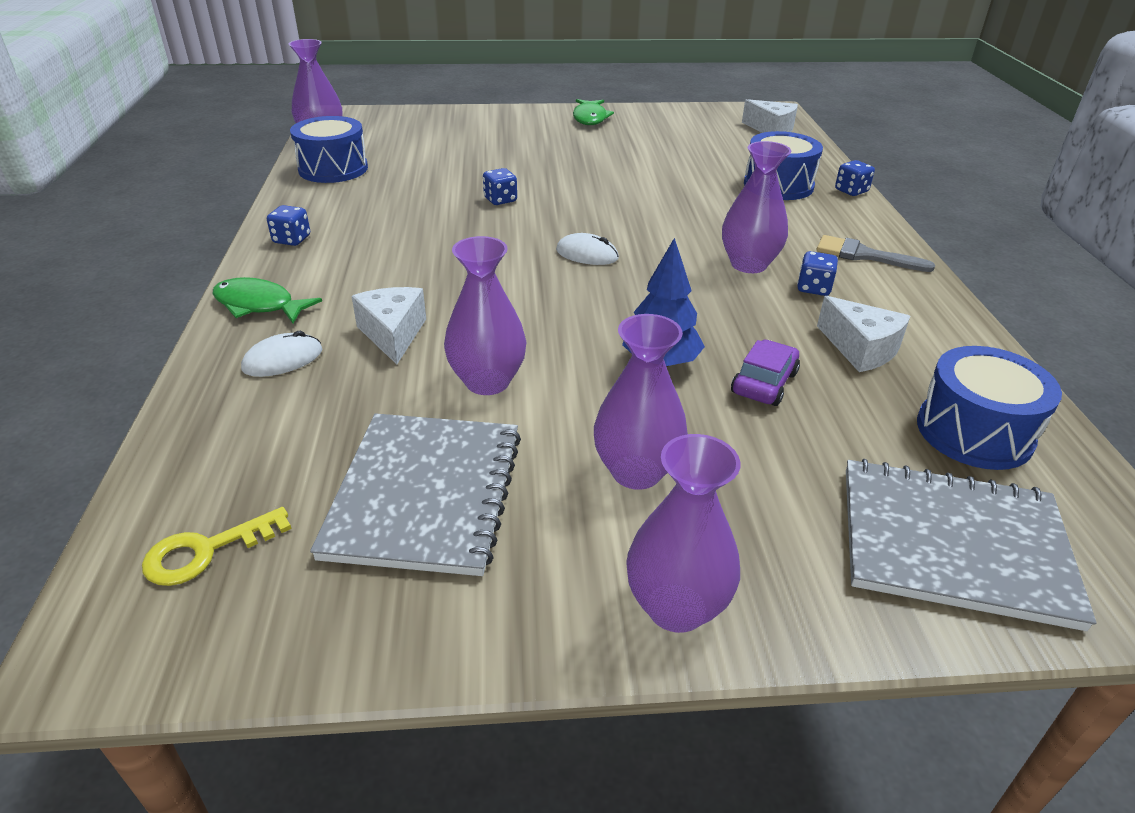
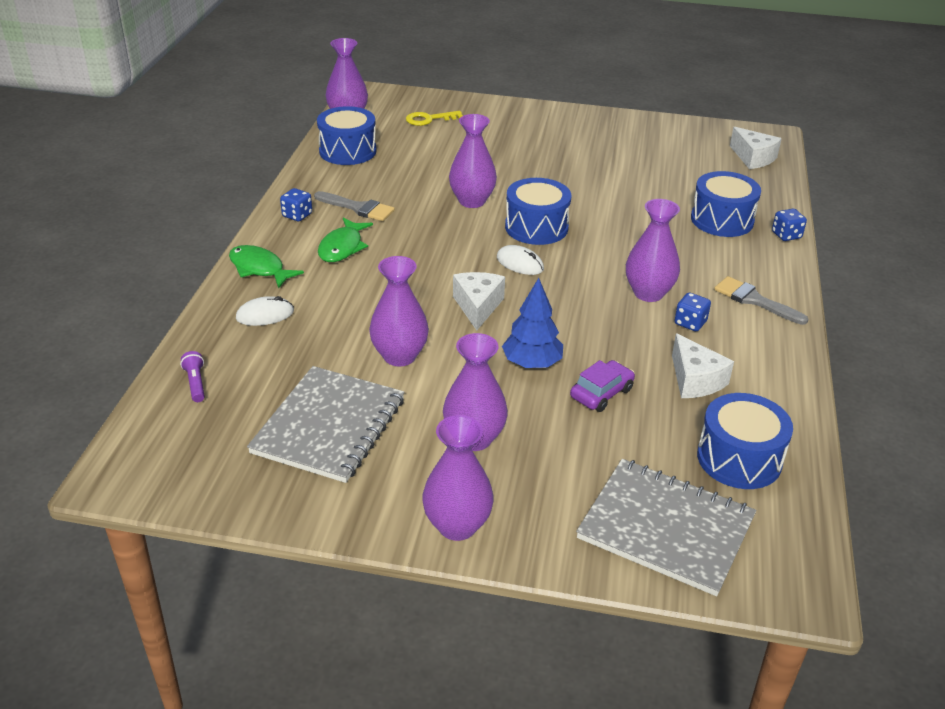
camera: 15 degrees right, 0 degrees up
yellow key [142,507,292,586] -> yellow key moved to [406,111,463,126]
white cheese [352,287,426,364] -> white cheese moved to [453,272,505,331]
blue dice [483,168,517,205] -> purple vase [449,114,497,208]
green fish [573,99,614,125] -> green fish moved to [318,217,373,262]
none -> purple flashlight [180,351,205,402]
none -> grey brush [314,191,395,221]
none -> blue drum [505,178,571,245]

